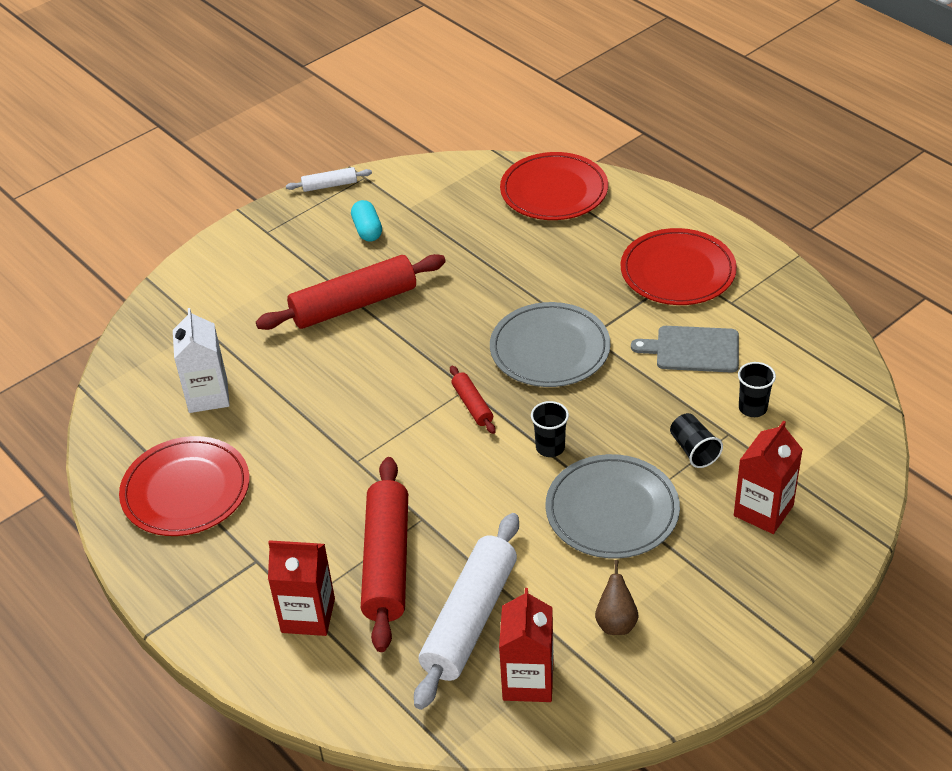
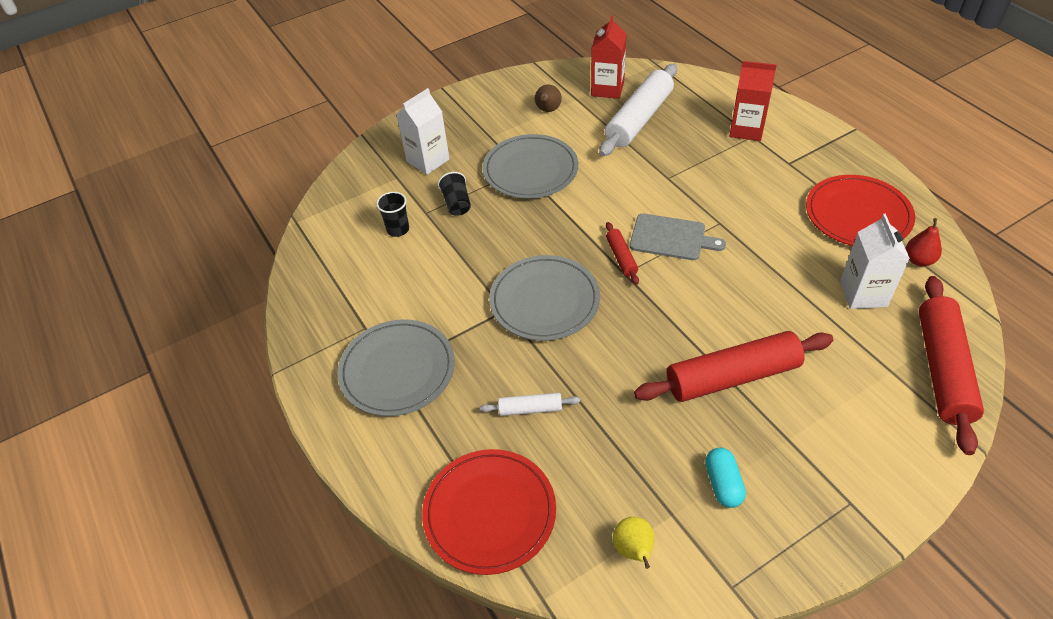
camera: 170 degrees left, 5 degrees up
white rolling pin [286,167,372,192] -> white rolling pin moved to [480,393,580,416]
red rolling pin [361,457,408,652] -> red rolling pin moved to [919,276,984,455]
black cup [531,401,569,457] -> none
red plate [621,228,737,305] -> grey plate [337,320,455,416]
grey cutting board [631,326,739,373] -> grey cutting board moved to [630,213,726,260]
red carton [734,421,803,534] -> white carton [397,88,450,175]
none -> yellow pear [613,517,655,569]
none -> red pear [906,218,942,266]

